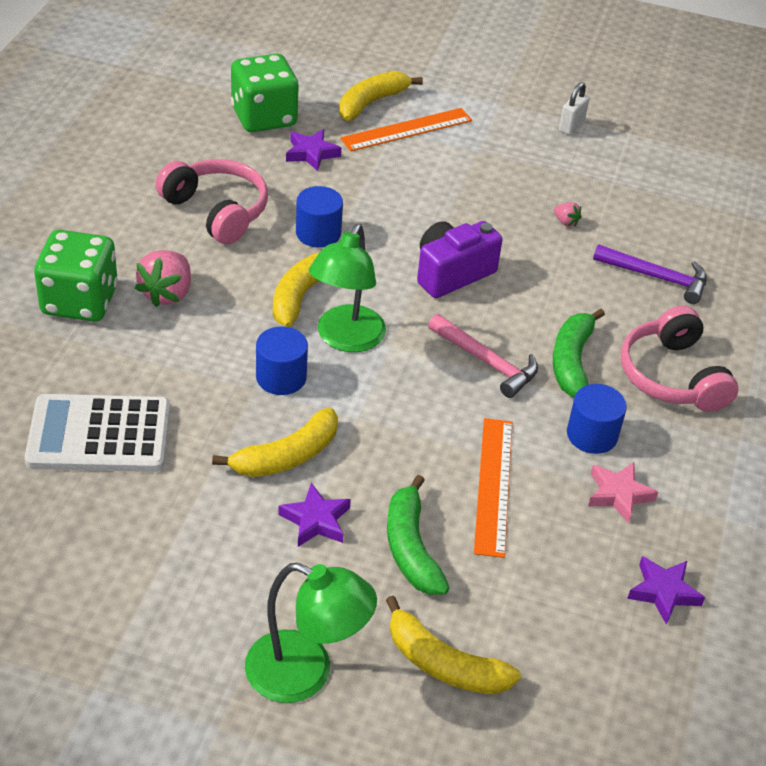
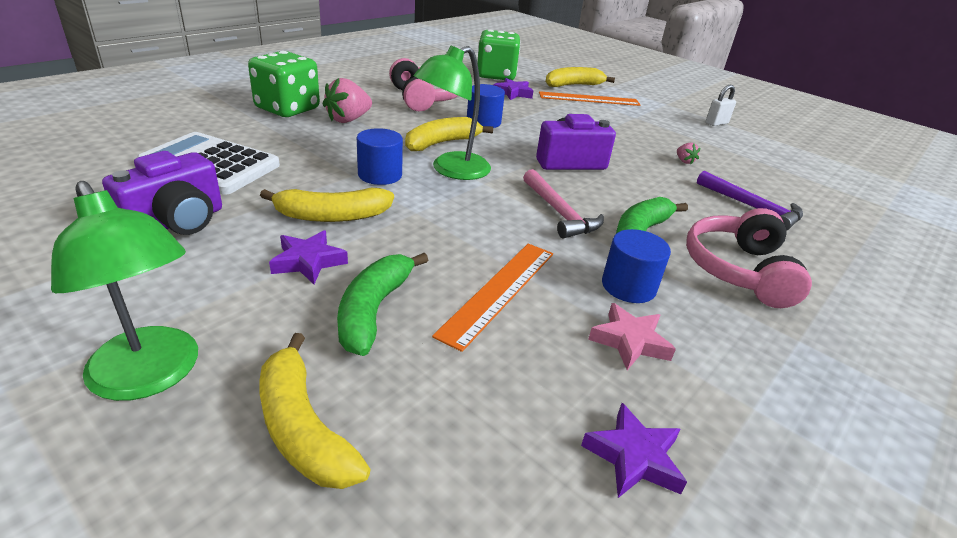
camera: 25 degrees right, 10 degrees down
none -> purple camera [102,151,222,235]

